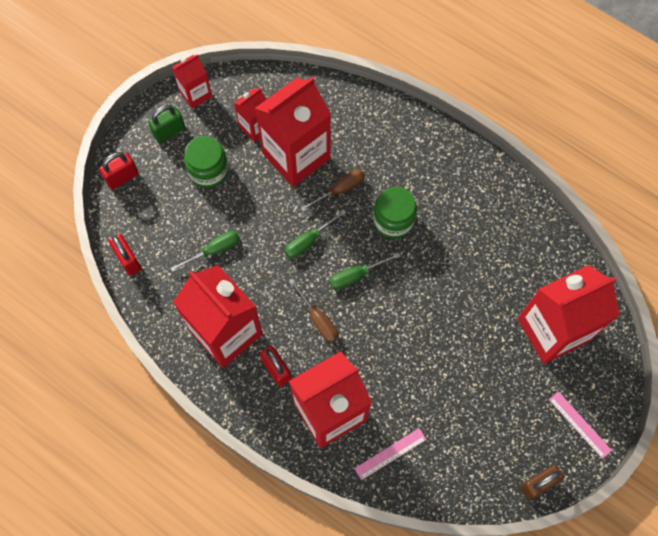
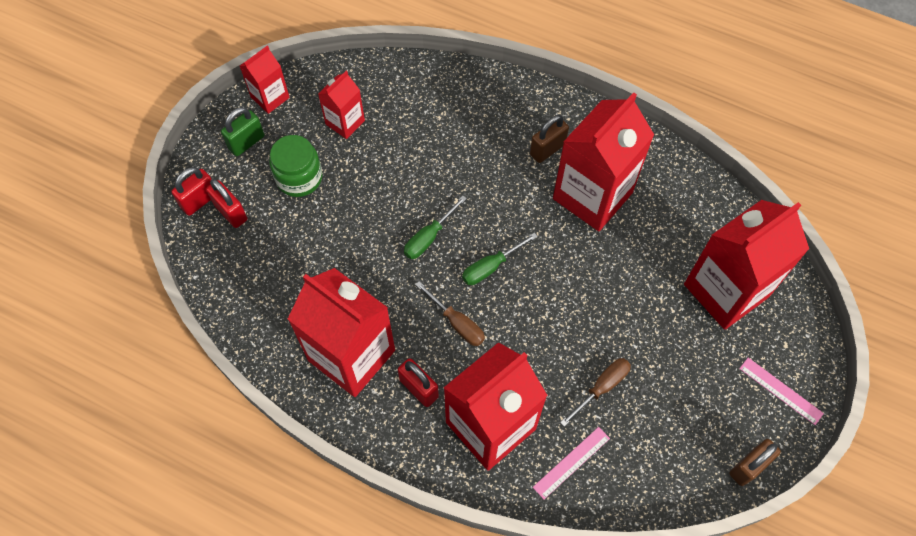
camera: 10 degrees left, 5 degrees down
red padlock [109,234,141,276] -> red padlock moved to [206,179,247,228]
green screwdriver [170,230,240,272] -> none
red carton [255,77,331,187] -> red carton moved to [553,92,654,231]
brown screwdriver [300,169,365,212] -> brown screwdriver moved to [560,358,631,427]
green jar [373,187,417,238] -> none
none -> brown padlock [530,115,569,163]

